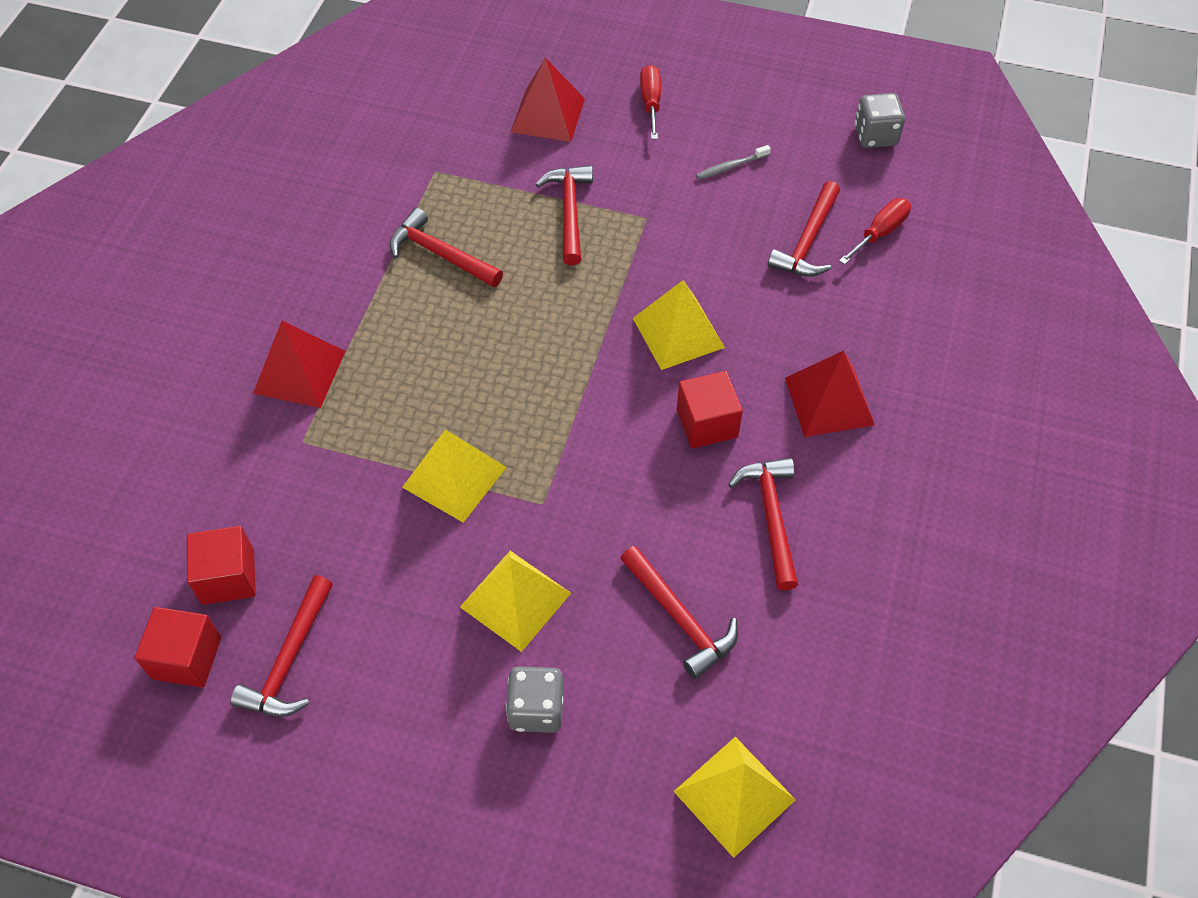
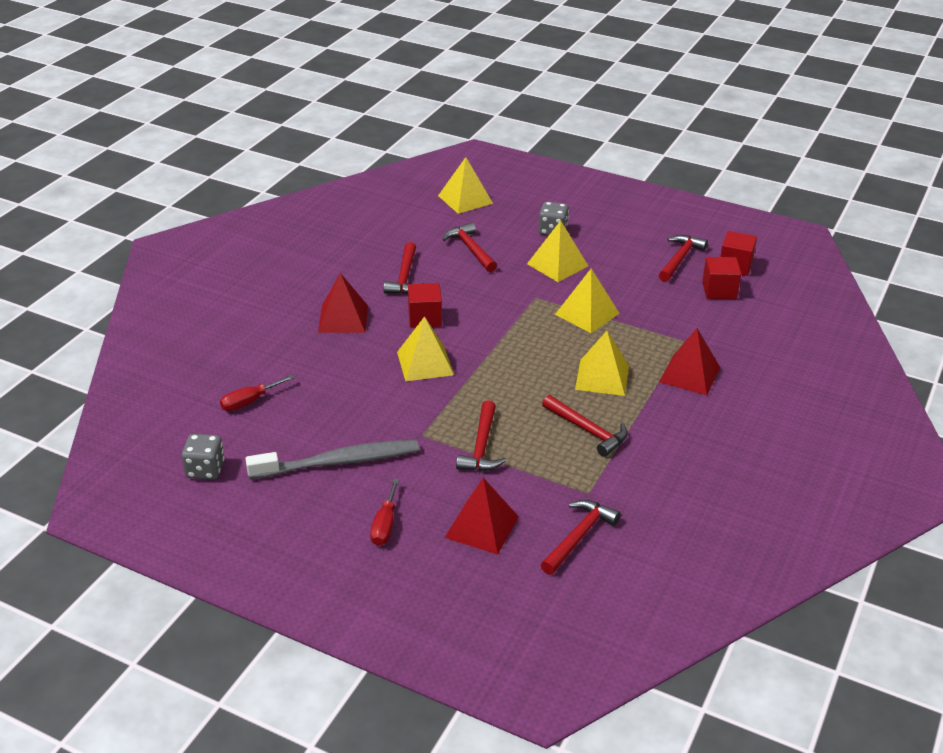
camera: 170 degrees left, 20 degrees down
grey toothbrush [696,145,771,180] -> grey toothbrush [245,440,419,479], size x2.50
red hammer [768,181,840,277] -> red hammer moved to [541,500,621,575]
none -> yellow pyramid [575,331,629,396]

